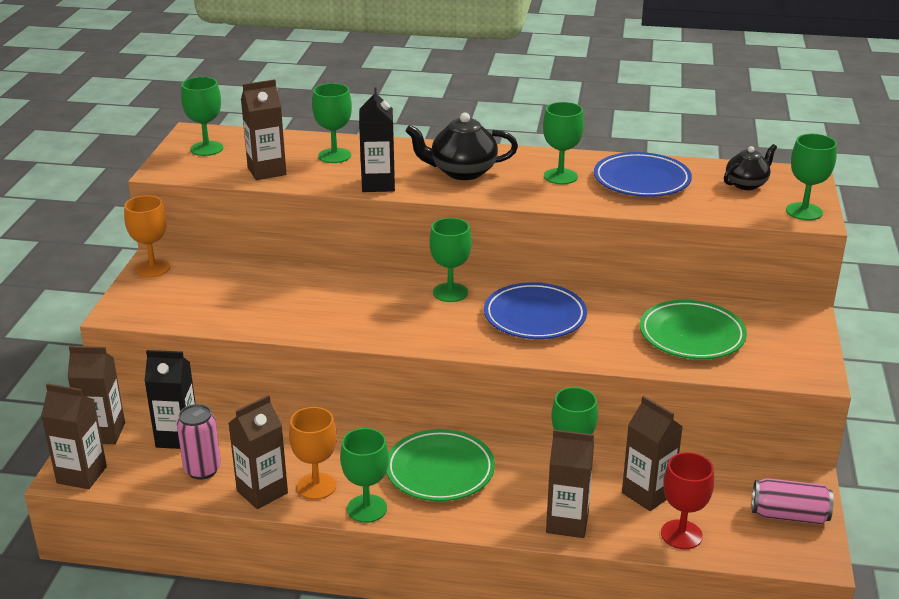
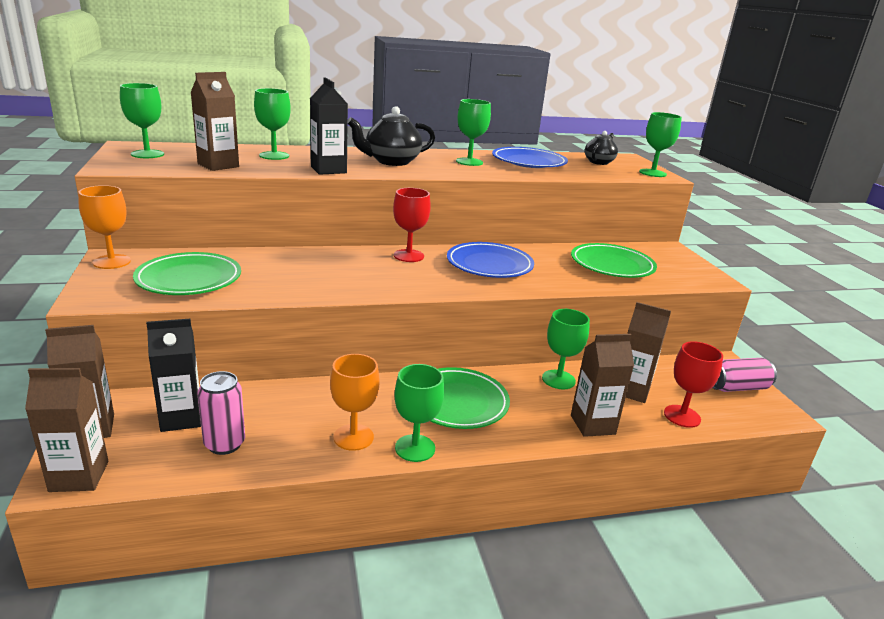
camera: 25 degrees left, 5 degrees down
brown carton [228,395,288,509] -> none
green goblet [430,218,472,302] -> red goblet [393,188,431,262]
none -> green plate [133,252,241,295]

